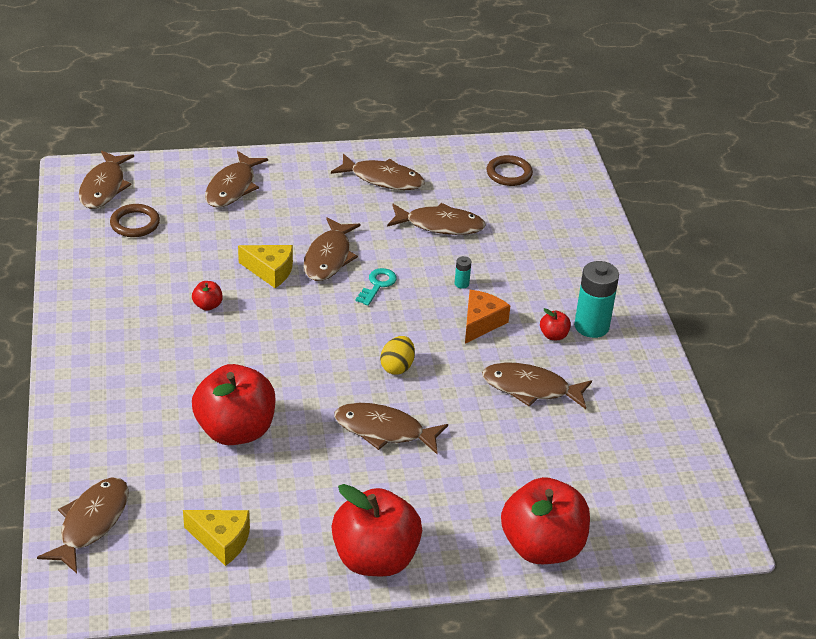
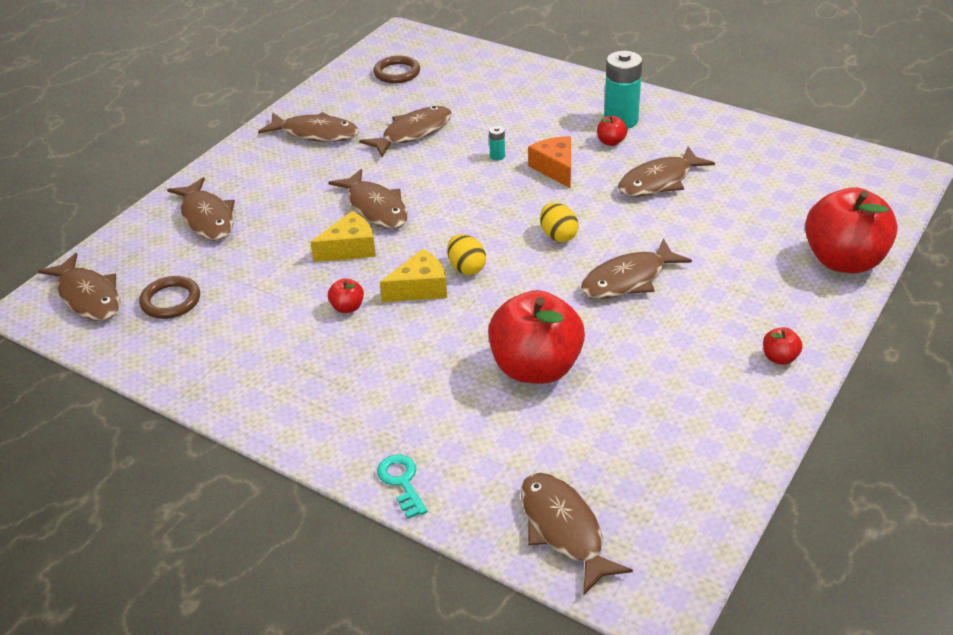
camera: 45 degrees left, 0 degrees up
yellow cheese [183,510,250,566] -> yellow cheese moved to [380,249,447,302]
brown fish [331,154,425,190] -> brown fish turned 45 degrees clockwise [258,112,359,142]
red apple [332,484,422,576] -> red apple [763,327,803,365], size x0.41
turquoise key [356,268,397,306] -> turquoise key moved to [377,455,428,519]
none -> yellow egg [447,234,486,275]

